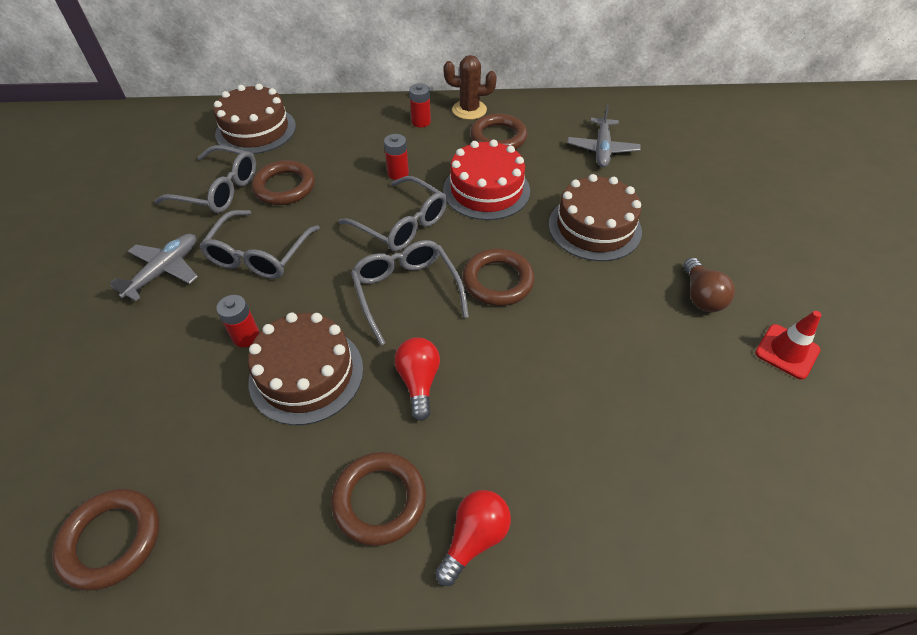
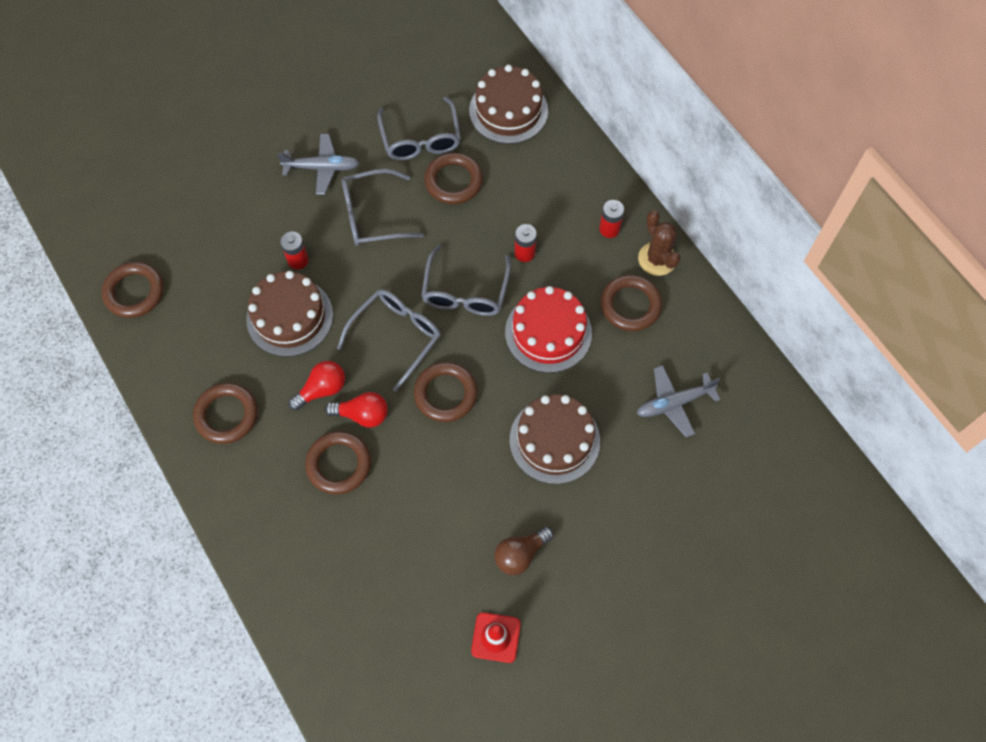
camera: 60 degrees right, 15 degrees up
red light bulb [435,490,511,586] -> red light bulb moved to [325,392,388,428]
none -> brown ring [305,431,371,494]

